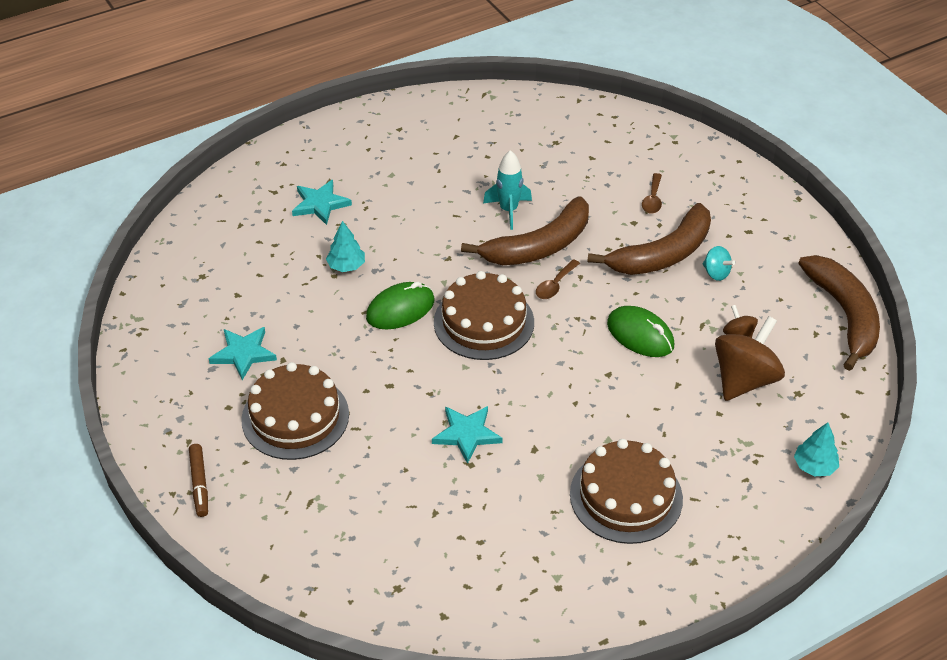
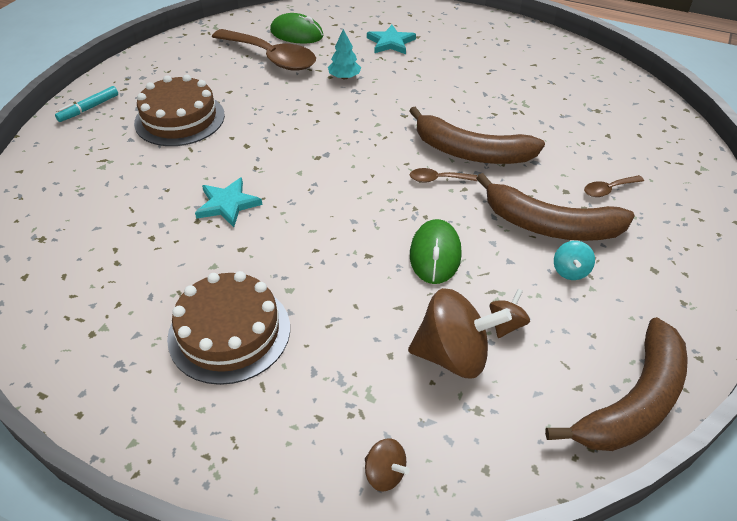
camera: 55 degrees right, 0 degrees up
brown marker [189,444,208,517] -> turquoise marker [55,86,118,122]
turquoise star [208,327,277,380] -> none
green mouse [366,282,434,329] -> green mouse moved to [270,13,324,44]
brown cake [434,271,534,360] -> none
turquoise rocket [483,150,532,230] -> none
turquoise tree [794,422,839,476] -> brown spinning top [365,438,410,492]
none -> brown spoon [212,29,316,71]

